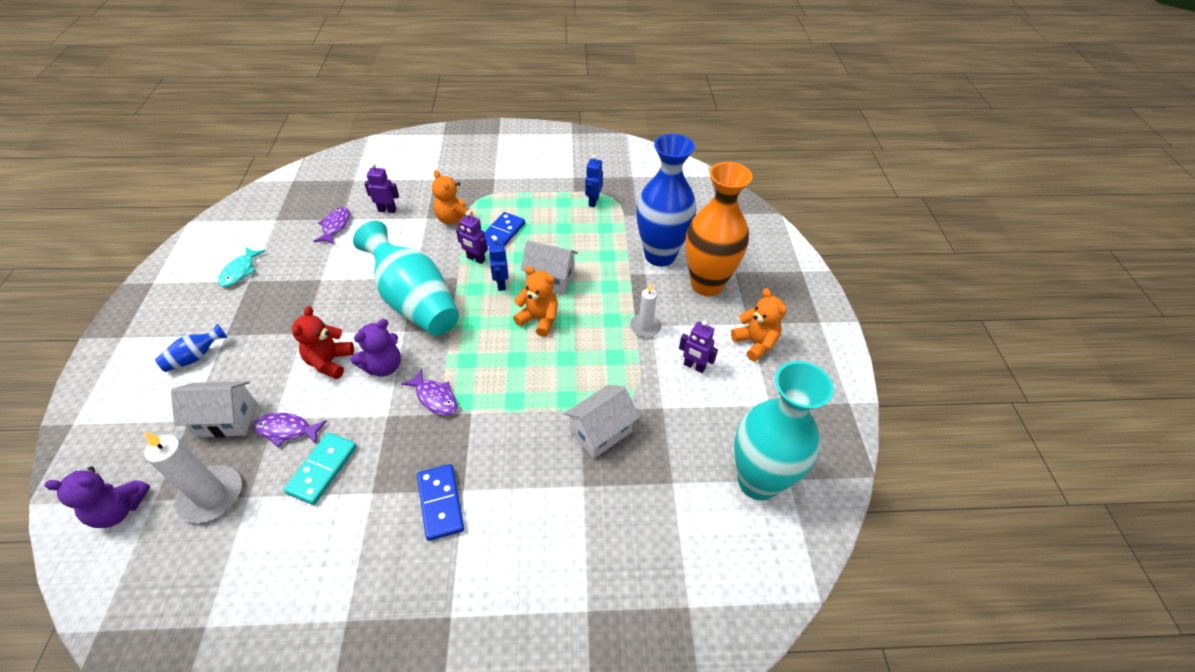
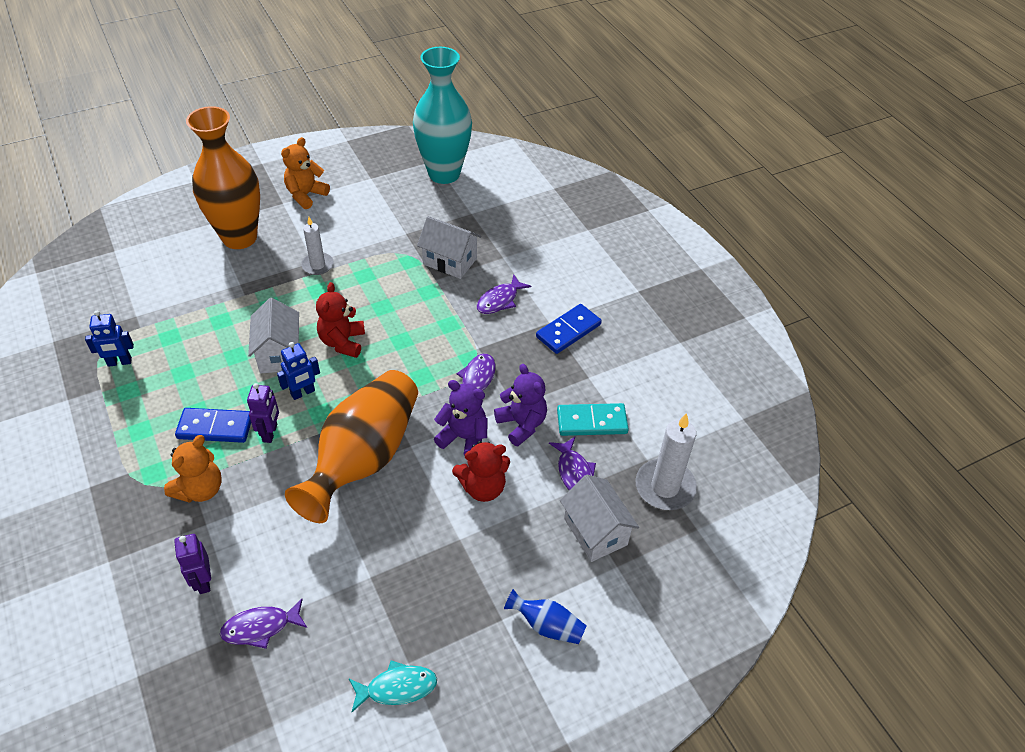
camera: 115 degrees left, 0 degrees up
purple teddy bear [45,466,150,528] -> purple teddy bear moved to [494,364,547,446]
turquoise vase [353,221,459,336] -> orange vase [285,370,418,523]
orange teddy bear [513,266,558,337] -> red teddy bear [316,282,365,358]
blue vase [636,134,696,266] -> none
purple robot [679,321,718,373] -> none
none -> purple fish [477,274,531,314]

